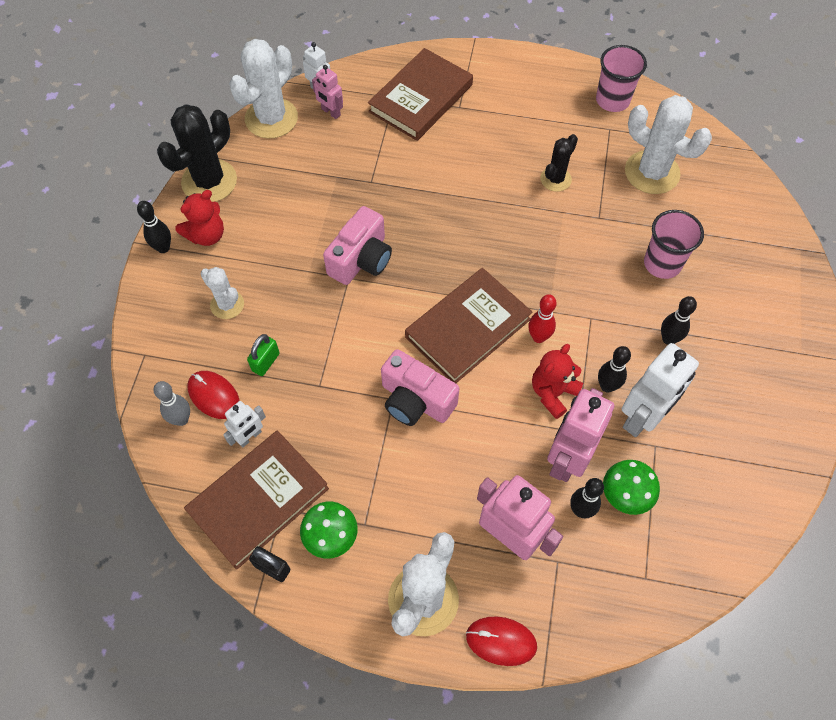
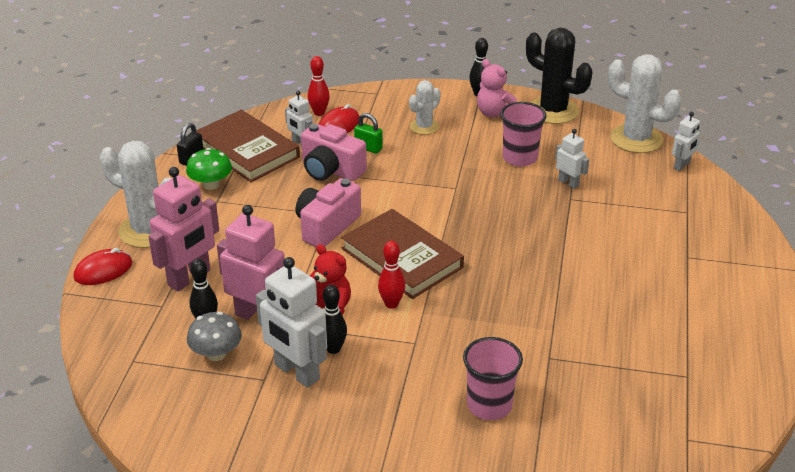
camera: 90 degrees right, 25 degrees down
grey bowling pin [154,381,190,426] -> red bowling pin [308,56,330,116]
red teddy bear [176,190,224,246] -> pink teddy bear [477,59,517,118]
pink robot [312,65,343,119] -> none
pink camera [323,206,392,285] -> pink camera moved to [301,124,367,181]
brown book [368,48,473,141] -> none
red mouse [466,616,537,666] -> red mouse turned 45 degrees clockwise [74,248,132,285]
black cactus [540,134,578,192] -> none
pink cup [596,45,647,112] -> pink cup moved to [501,102,546,167]
green mushroom [603,460,660,515] -> grey mushroom [187,312,242,361]
white cactus [625,95,712,194] -> none
black bowling pin [661,296,697,345] -> none
none -> white robot [555,129,589,189]

